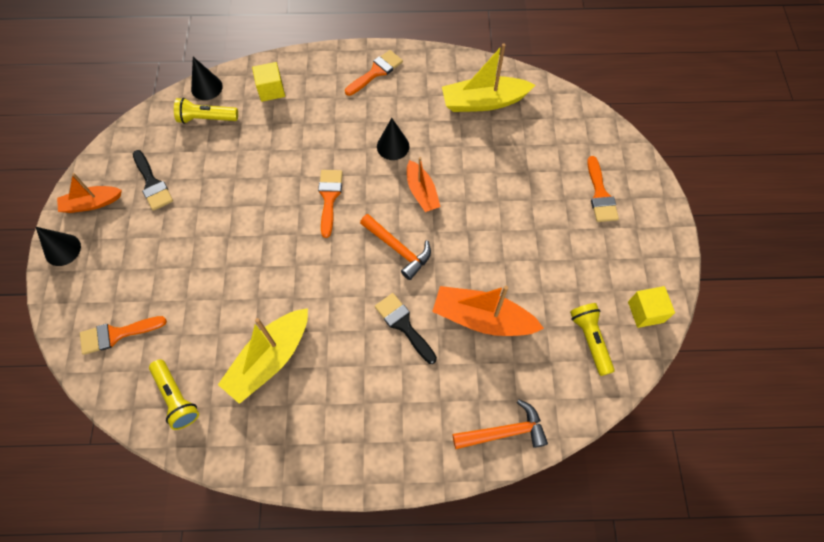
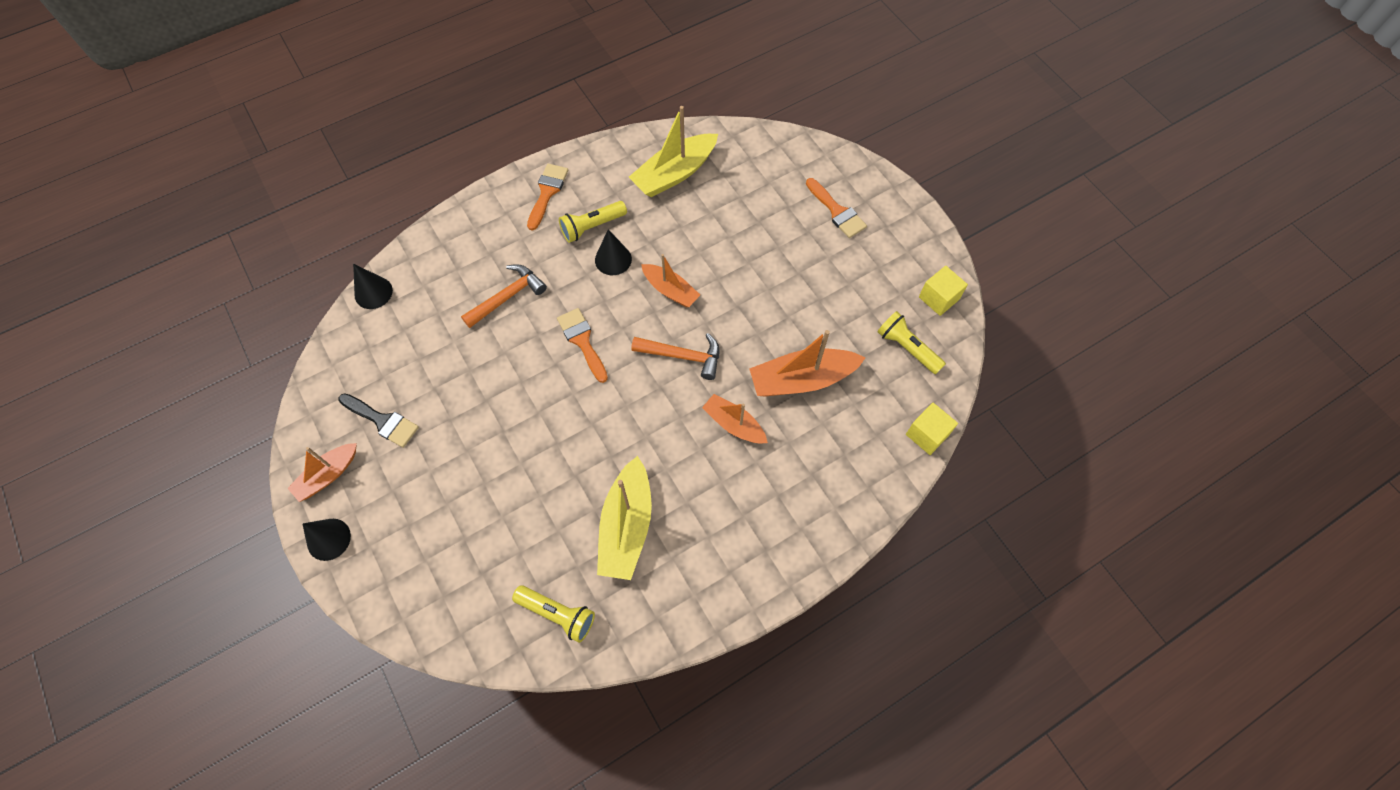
camera: 30 degrees left, 0 degrees up
orange brush [80,316,167,355] -> none
yellow flashlight [174,98,238,124] -> yellow flashlight moved to [559,201,627,243]
yellow cube [252,62,285,102] -> yellow cube moved to [906,403,958,455]
black brush [375,293,437,364] -> orange boat [702,394,768,443]
orange hammer [453,399,548,449] -> orange hammer moved to [461,264,547,328]

